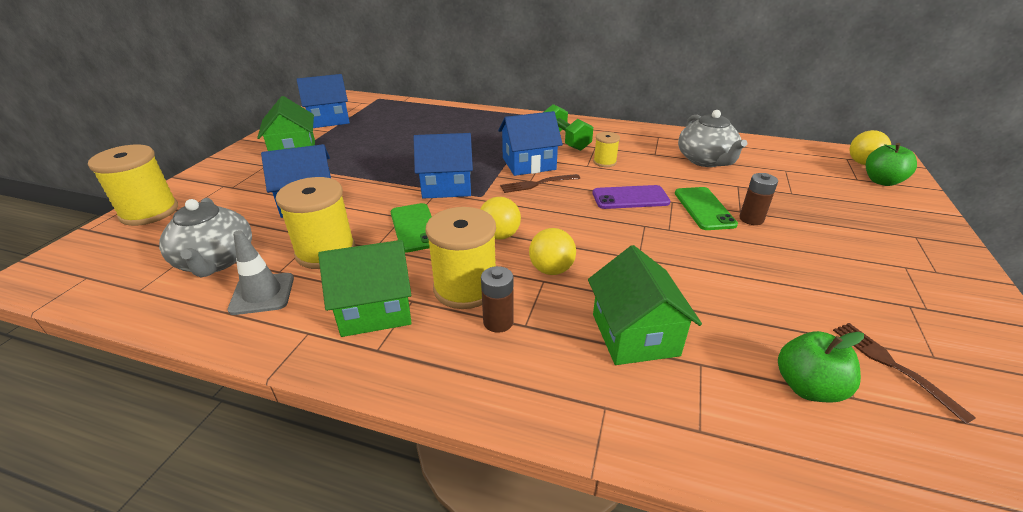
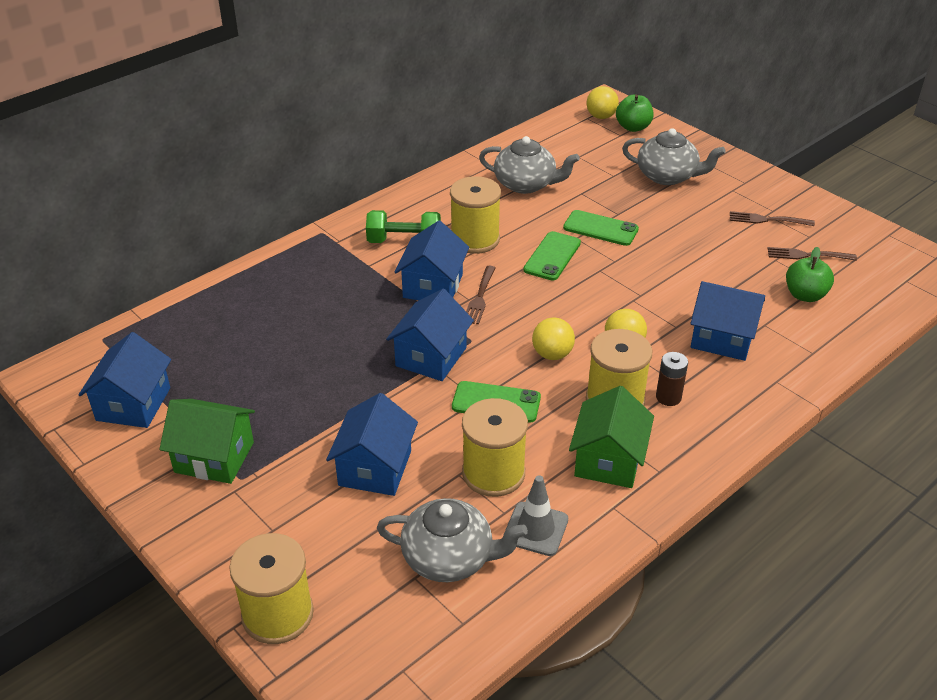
camera: 60 degrees left, 5 degrees up
green house [588,245,702,365] -> blue house [690,281,765,361]
yellow spool [593,132,620,167] -> yellow spool [450,176,501,254], size x1.91
purple phone [593,185,670,209] -> green phone [523,231,581,281]
brown battery [739,173,778,225] -> none
none -> grey teapot [622,128,726,185]
none -> brown fork [730,211,815,226]

